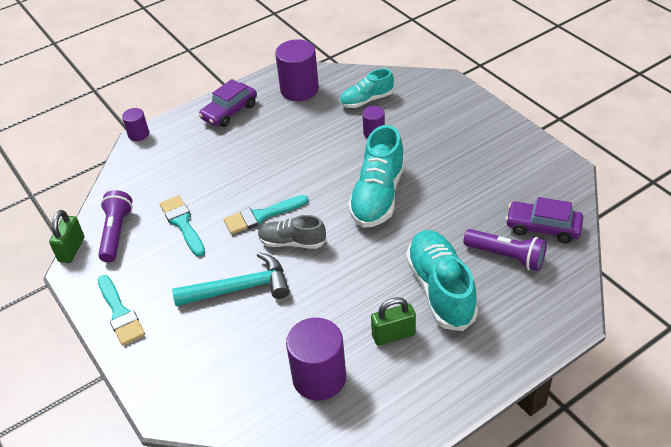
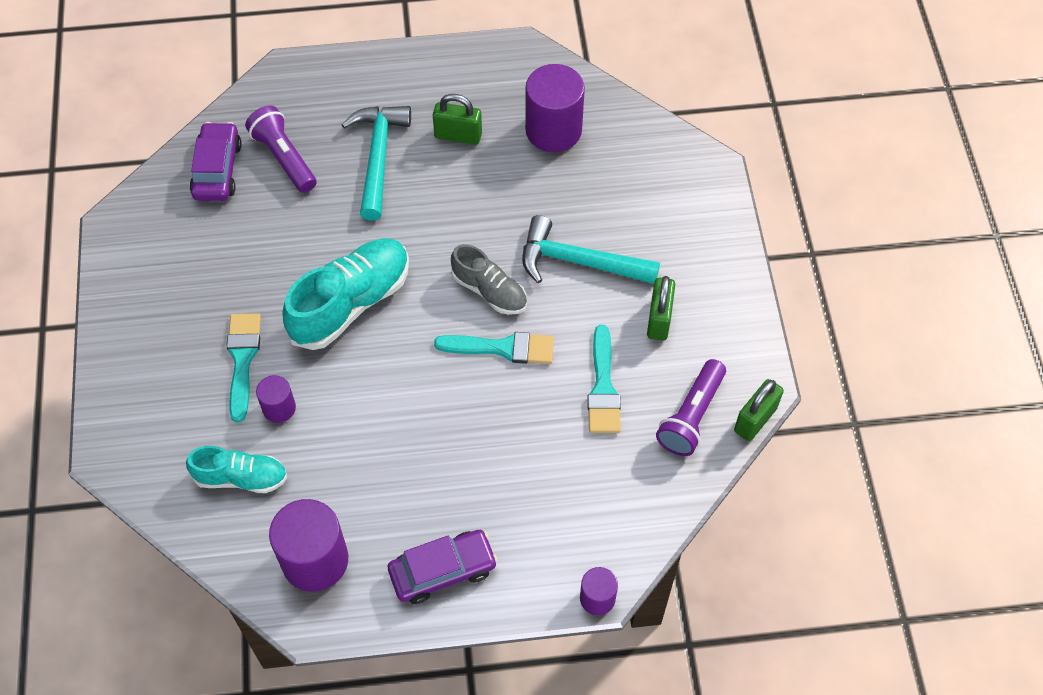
camera: 155 degrees left, 15 degrees up
turquoise brush [98,275,145,346] -> turquoise brush moved to [226,313,261,422]
turquoise shoe [406,230,478,331] -> turquoise hammer [341,106,411,221]
purple car [506,197,583,243] -> purple car turned 135 degrees counterclockwise [189,122,242,201]
none -> green padlock [647,276,675,341]

